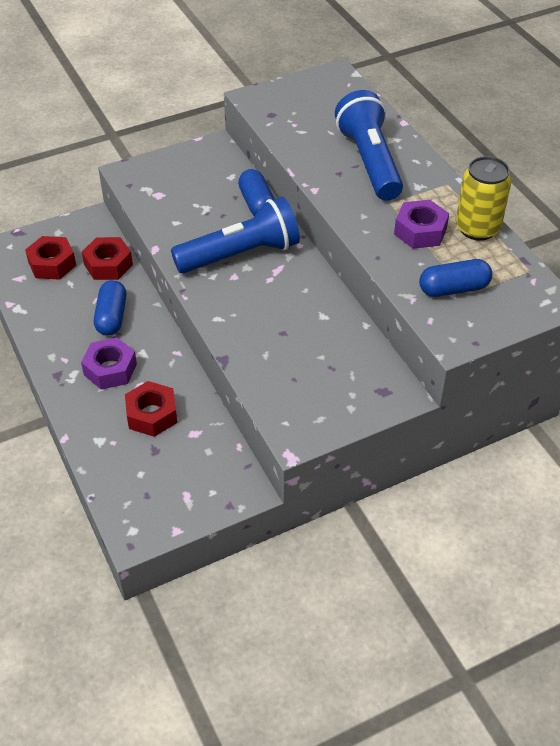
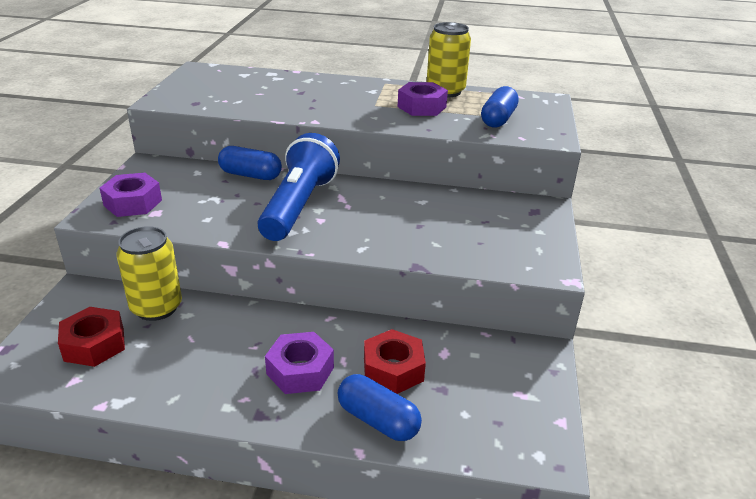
camera: 55 degrees left, 15 degrees down
red nut [82,237,133,280] -> yellow can [116,226,182,321]
blue capsule [94,280,126,336] -> blue capsule moved to [338,374,422,441]
blue flashlight [335,90,403,201] -> none
none -> purple nut [100,173,162,217]

